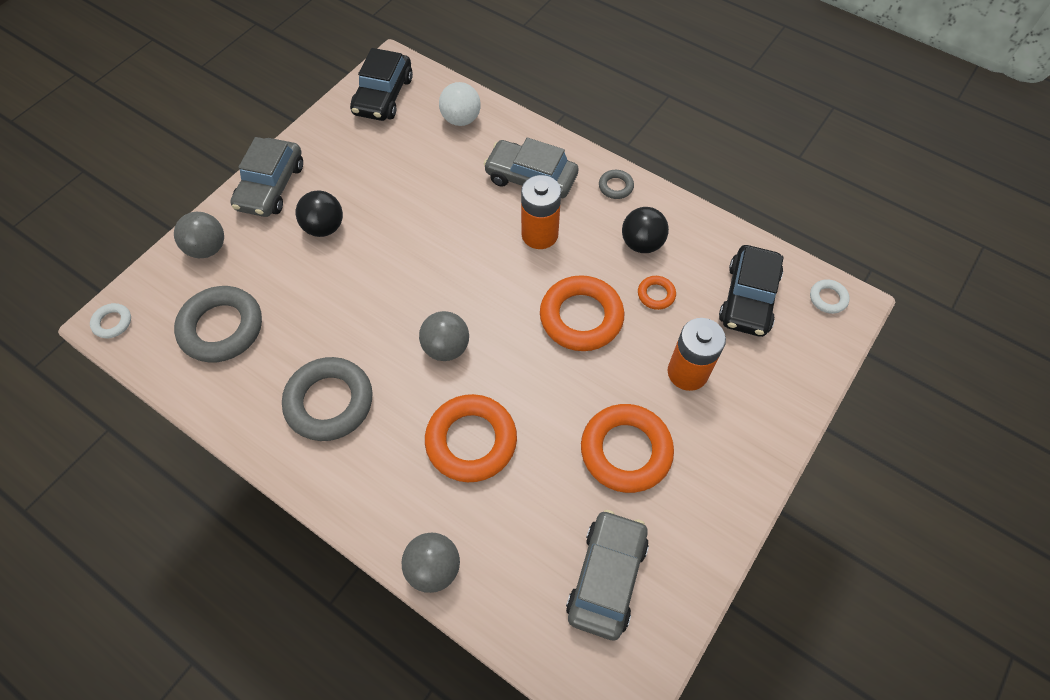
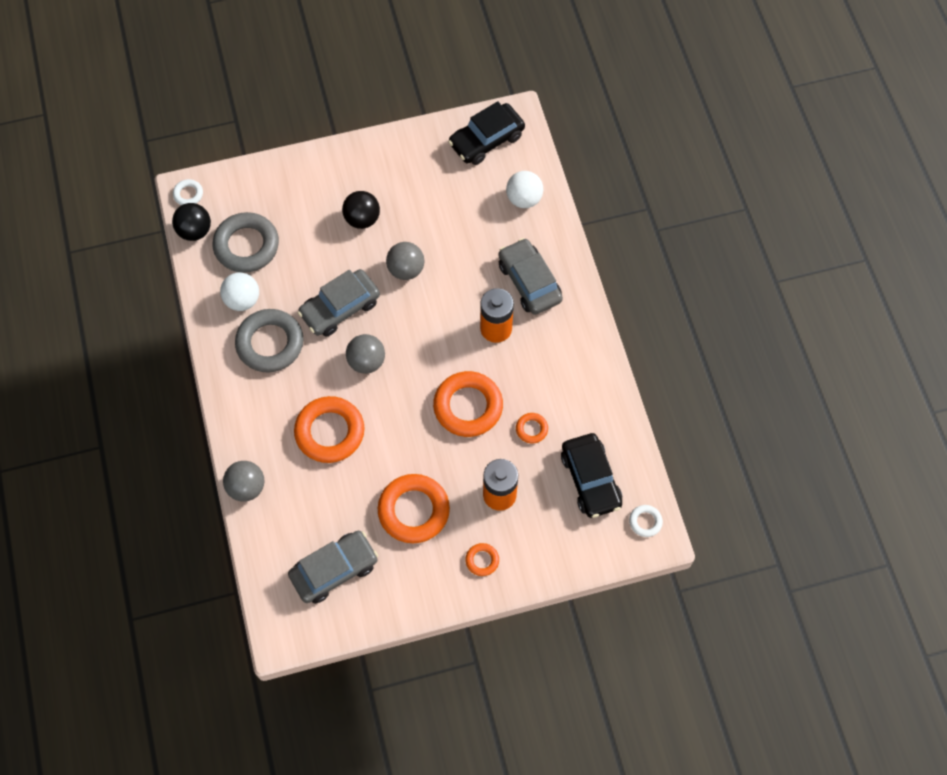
camera: 40 degrees right, 5 degrees up
grey ball [174,212,224,258] -> grey ball moved to [386,242,424,280]
grey car [230,137,303,217] -> grey car moved to [298,269,380,337]
grey ring [599,170,634,199] -> none
black ball [622,207,669,253] -> black ball moved to [172,203,211,241]
black car [719,245,784,337] -> black car turned 75 degrees counterclockwise [561,433,622,518]
none -> white ball [220,272,259,311]
none -> orange ring [465,543,499,576]

